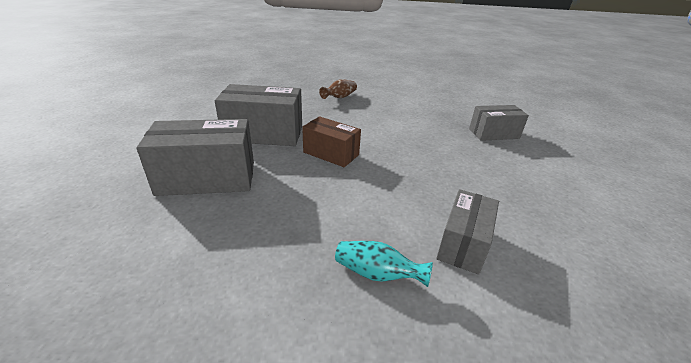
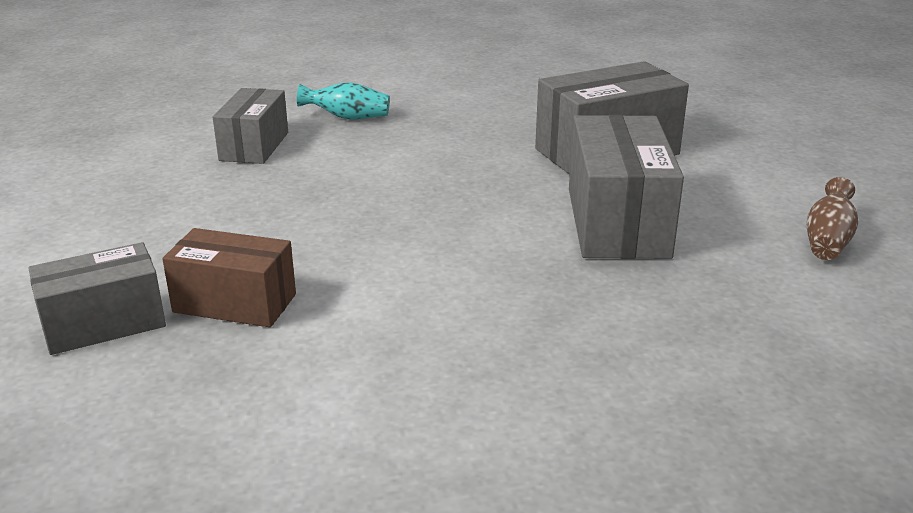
camera: 165 degrees right, 5 degrees down
grey box [215,84,302,146] -> grey box turned 75 degrees counterclockwise [569,115,684,259]
brown box [302,116,361,167] -> brown box moved to [162,228,296,327]
brown vase [319,79,357,99] -> brown vase moved to [807,177,858,260]

